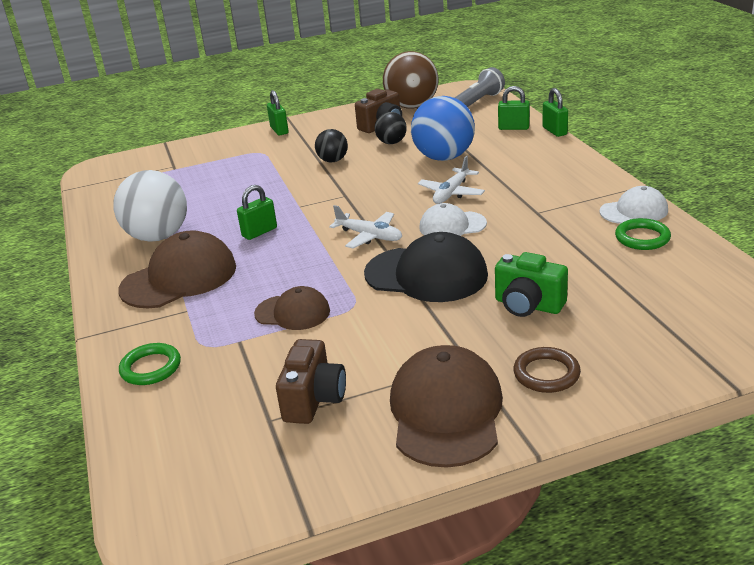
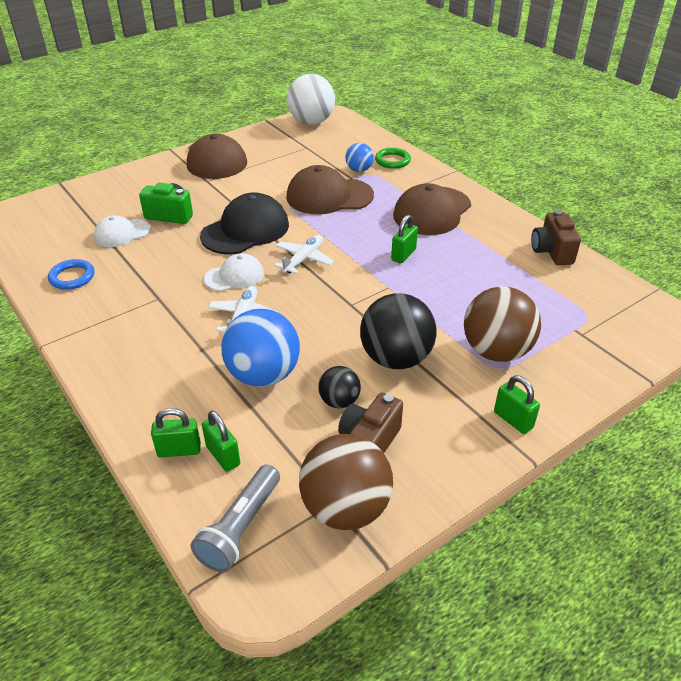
camera: 160 degrees right, 10 degrees up
white ball [113,170,187,242] -> white ball moved to [287,74,335,125]
brown cap [254,286,330,330] -> brown cap [286,165,374,214], size x1.69
brown camera [276,339,346,424] -> brown camera moved to [531,210,581,265]
black ball [315,129,348,162] -> black ball [360,293,437,369], size x1.88
white plane [329,205,402,249] -> white plane turned 105 degrees clockwise [274,235,334,274]
black cap [364,232,488,302] -> black cap turned 135 degrees clockwise [200,192,289,255]
brown ring [513,347,581,393] -> none
green padlock [542,88,568,137] -> green padlock moved to [202,411,240,472]
white cap [600,186,668,224] -> white cap moved to [94,215,151,247]
green ring [615,218,671,250] -> blue ring [48,259,94,290]
none -> blue ball [345,143,374,172]
none -> brown ball [464,286,541,362]

